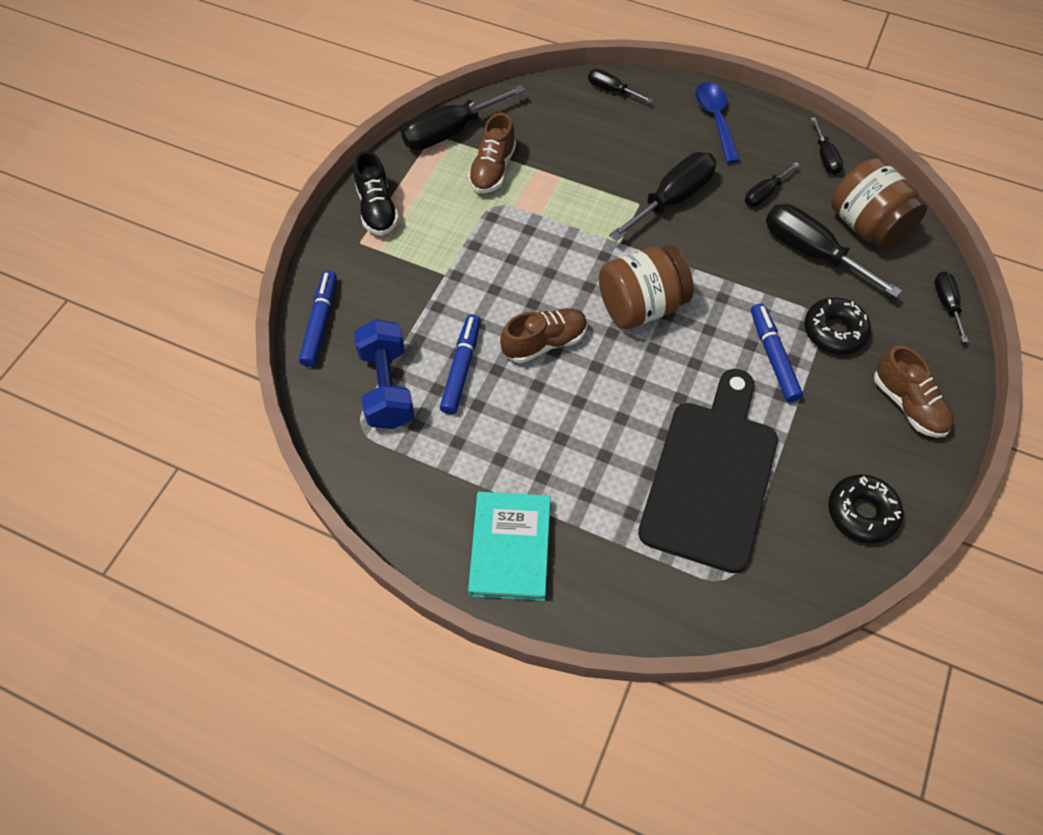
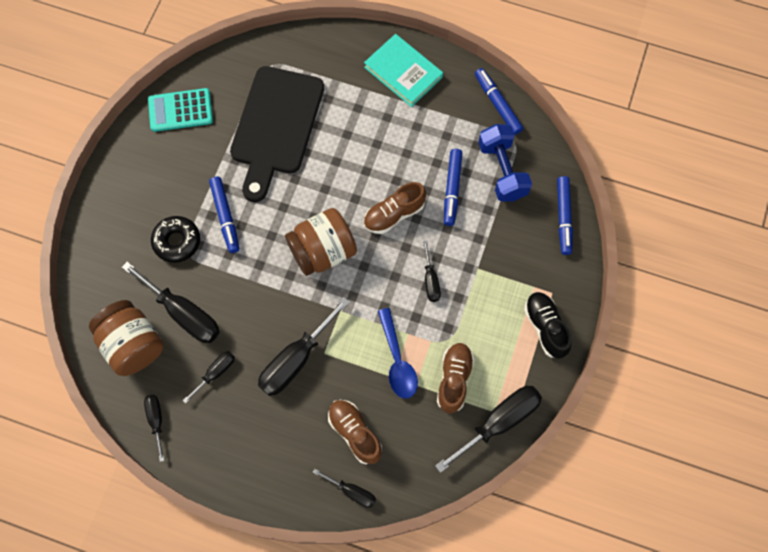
camera: 175 degrees right, 10 degrees up
turquoise book [468,492,550,601] -> turquoise book turned 45 degrees counterclockwise [364,34,443,107]
blue spoon [695,82,740,163] -> blue spoon moved to [378,308,418,399]
black donut [828,475,903,543] -> turquoise calculator [148,88,213,132]
brown shoe [874,346,954,438] -> brown shoe moved to [328,400,382,464]
black screwdriver [934,271,969,343] -> black screwdriver moved to [423,241,441,302]
none -> blue marker [475,68,523,135]

